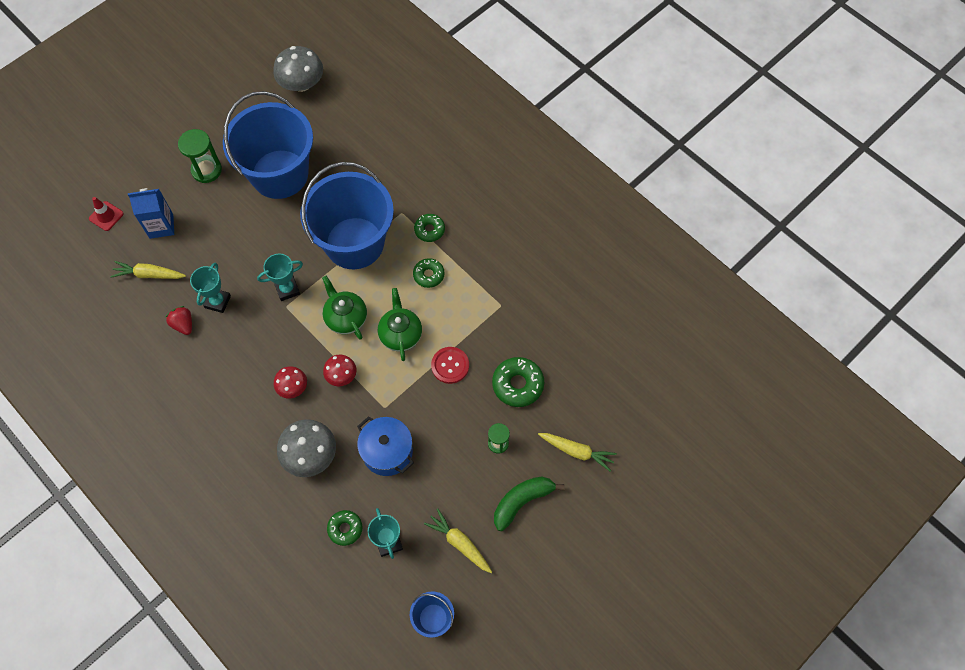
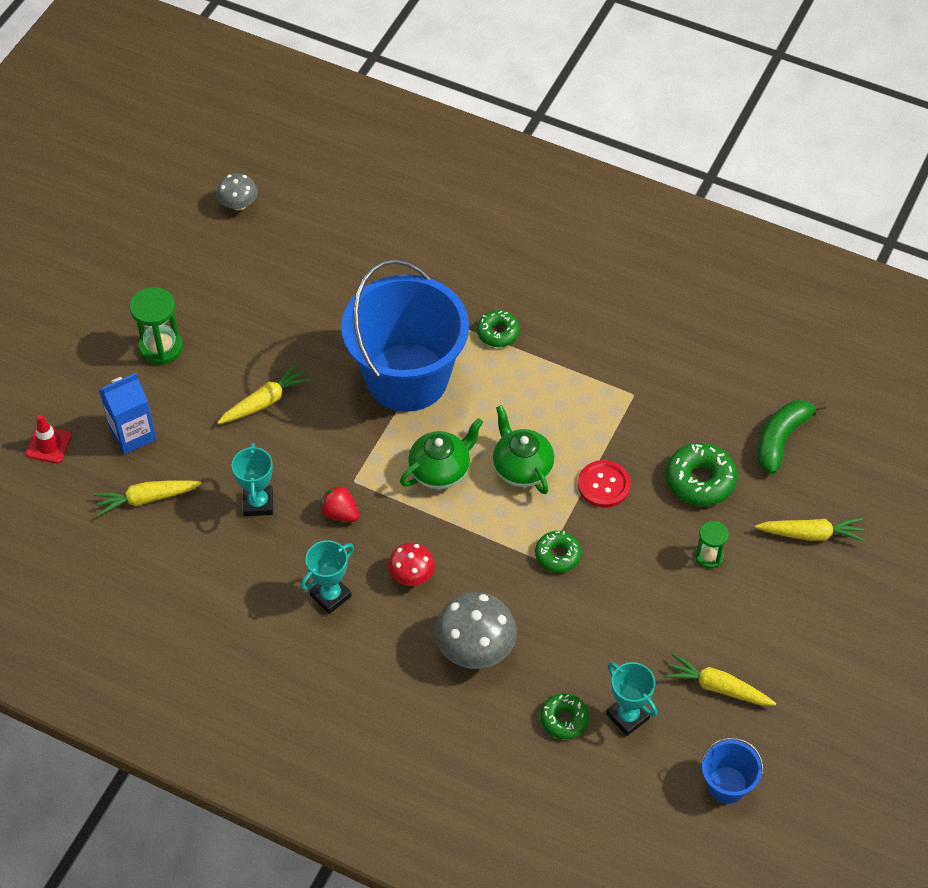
camera: 20 degrees left, 10 degrees down
red strawberry [166,306,192,335] -> red strawberry moved to [319,484,359,522]
blue bucket [223,91,313,199] -> none
turquoise trophy [257,254,303,301] -> turquoise trophy moved to [301,540,354,614]
grey mushroom [273,46,323,92] -> grey mushroom [217,173,258,211], size x0.59
green teapot [322,276,367,340] -> green teapot turned 105 degrees clockwise [400,418,483,489]
red mushroom [323,354,357,386] -> none
blue pot [357,416,414,476] -> none
green donut [413,258,445,288] -> green donut moved to [535,531,581,573]
green banana [494,476,565,531] -> green banana moved to [757,400,827,474]
none -> yellow carrot [217,363,311,424]

